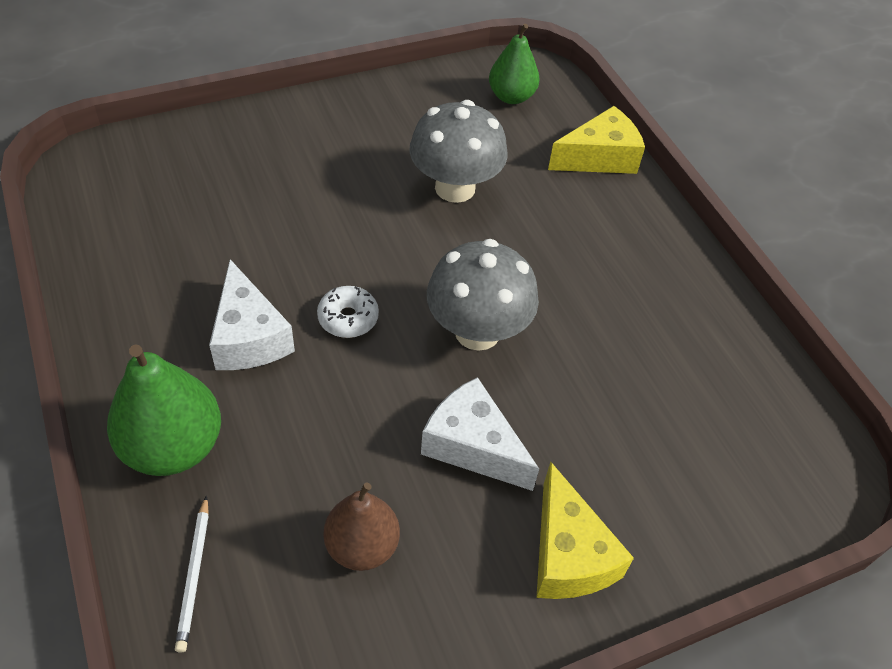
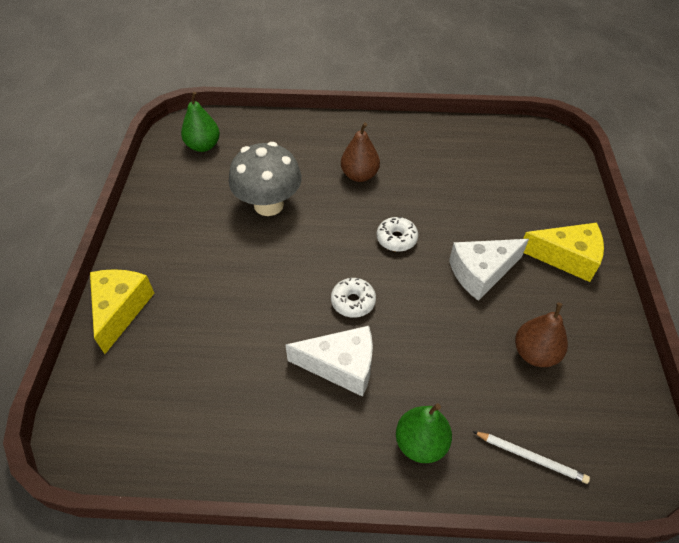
camera: 60 degrees left, 0 degrees up
green pear [107,344,221,476] -> green pear [396,403,452,463], size x0.66
grey mushroom [427,239,539,351] -> white donut [377,217,418,252]
yellow cheese [548,106,645,174] -> yellow cheese moved to [90,269,154,354]
none -> brown pear [341,122,380,182]

